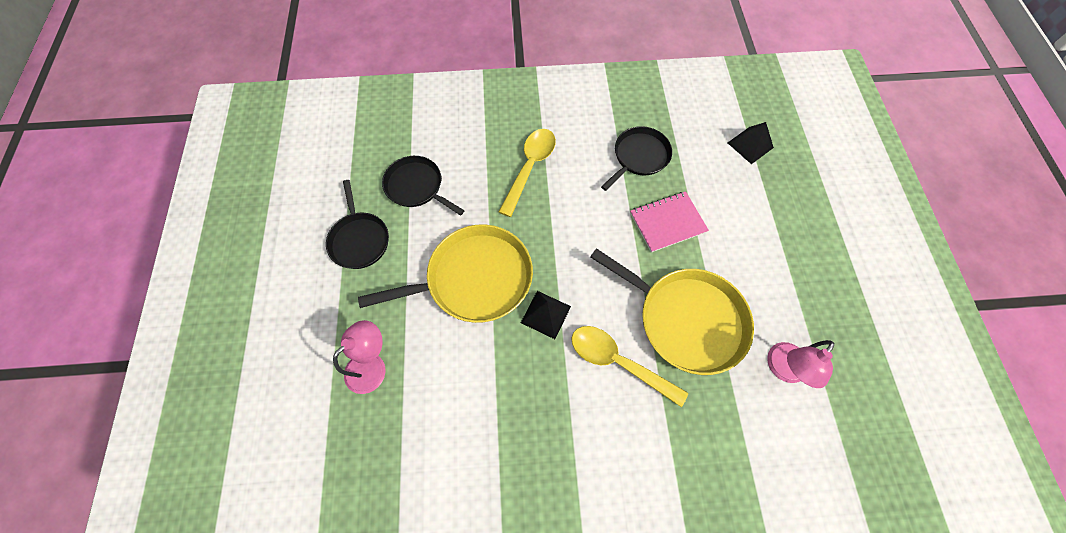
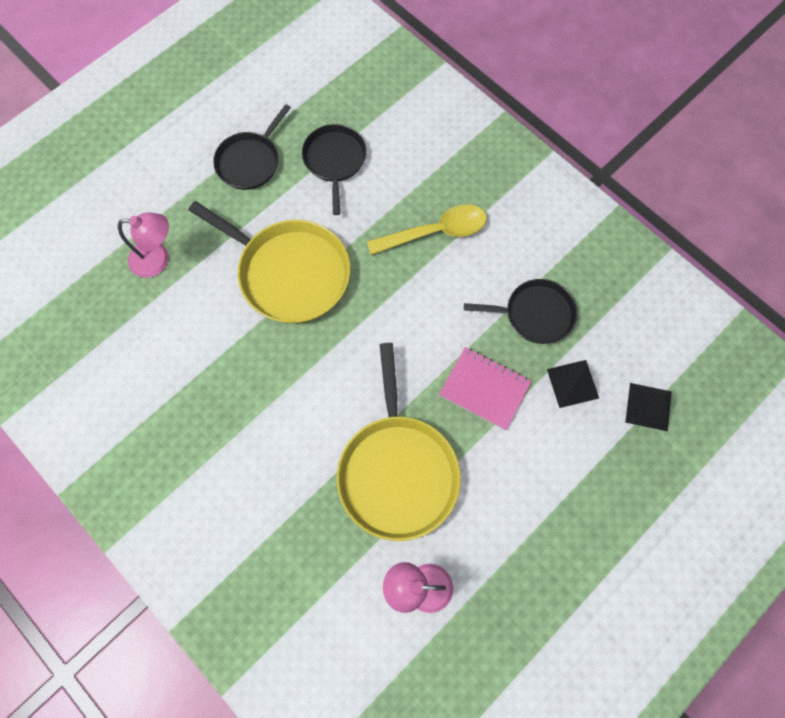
camera: 50 degrees right, 5 degrees up
black pyramid [521,291,571,339] -> black pyramid moved to [547,360,599,408]
yellow spoon [571,326,688,407] -> none

